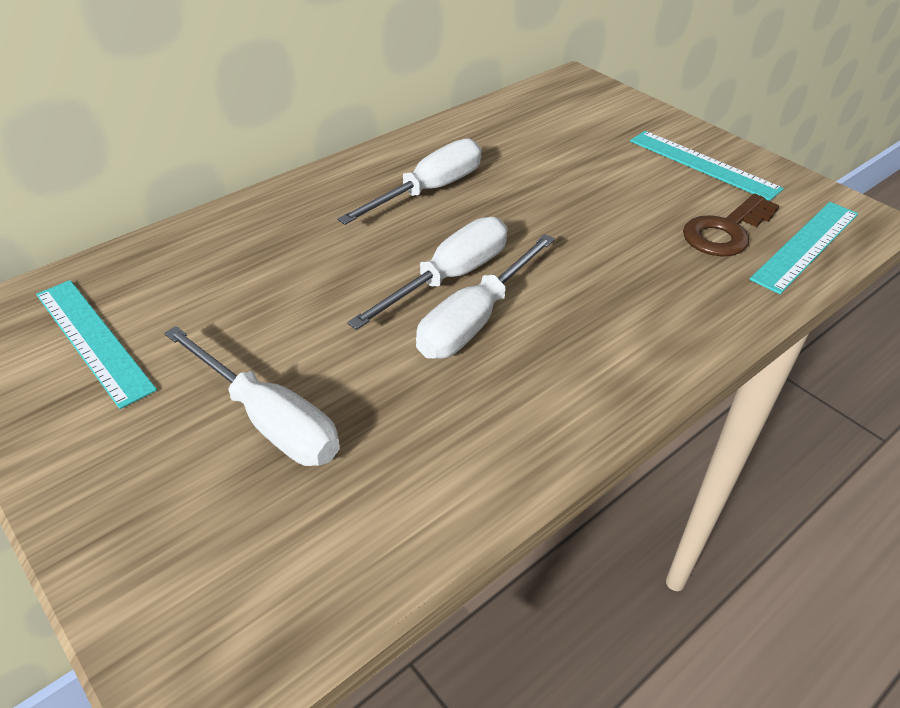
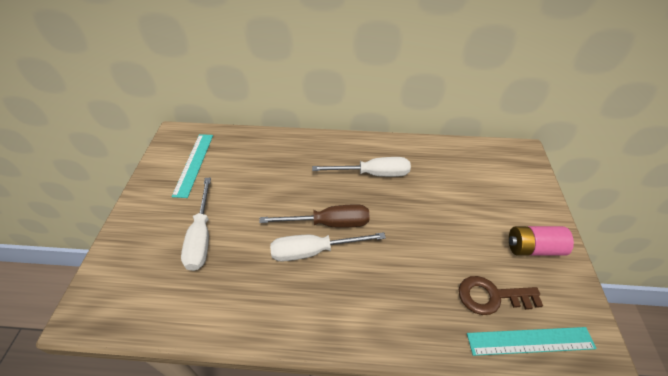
camera: 45 degrees right, 5 degrees up
white screwdriver [347,217,508,330] -> brown screwdriver [259,204,370,228]
turquoise ruler [630,131,784,201] -> pink battery [509,226,574,256]

